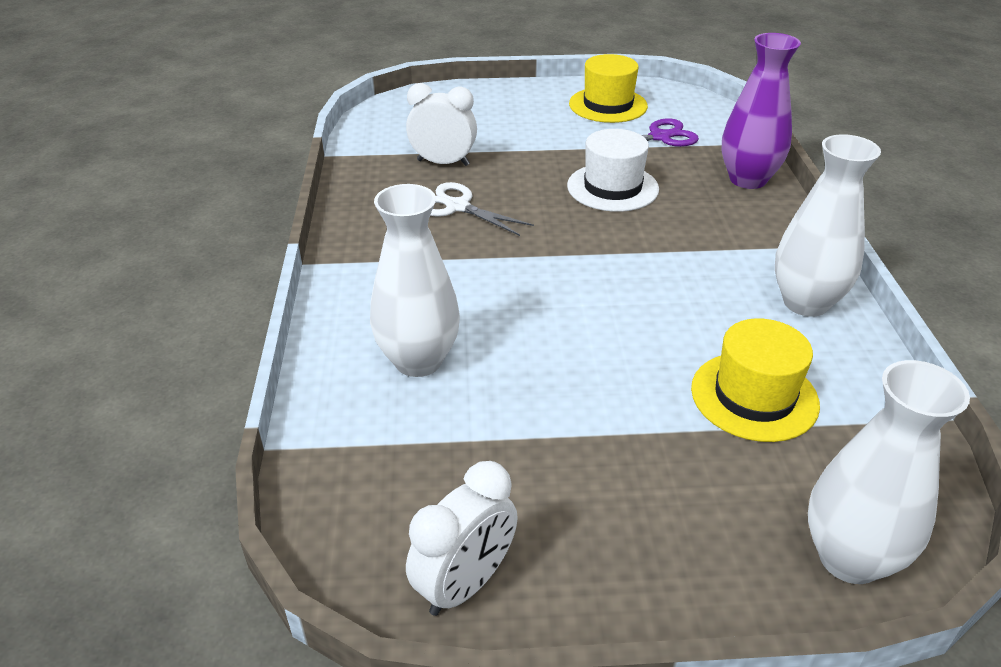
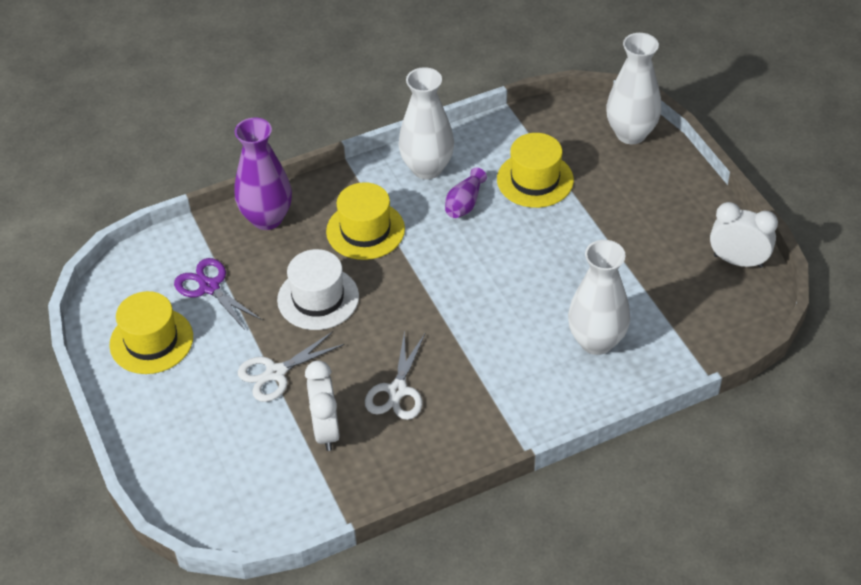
camera: 110 degrees left, 10 degrees up
none -> white scissors [238,332,345,402]
none -> yellow hat [326,182,405,260]
none -> purple vase [445,168,487,218]

